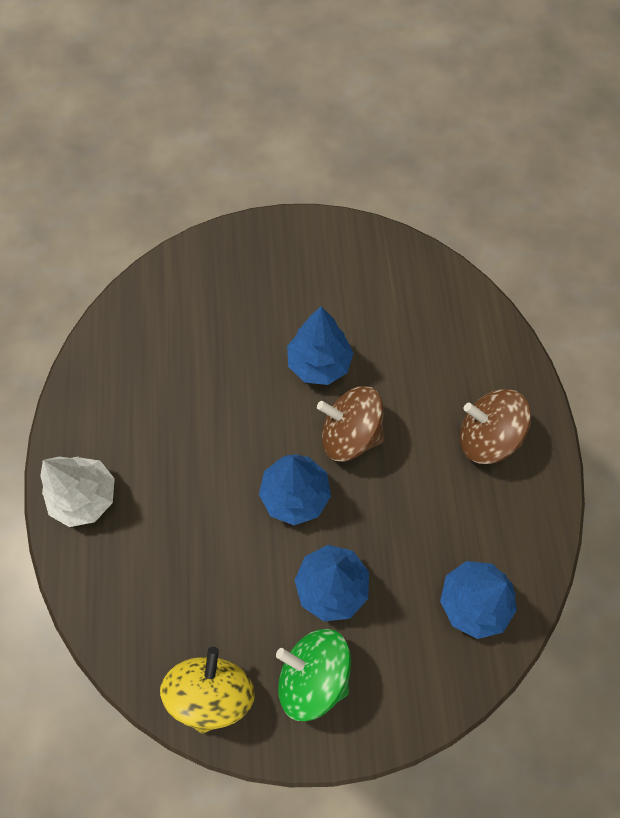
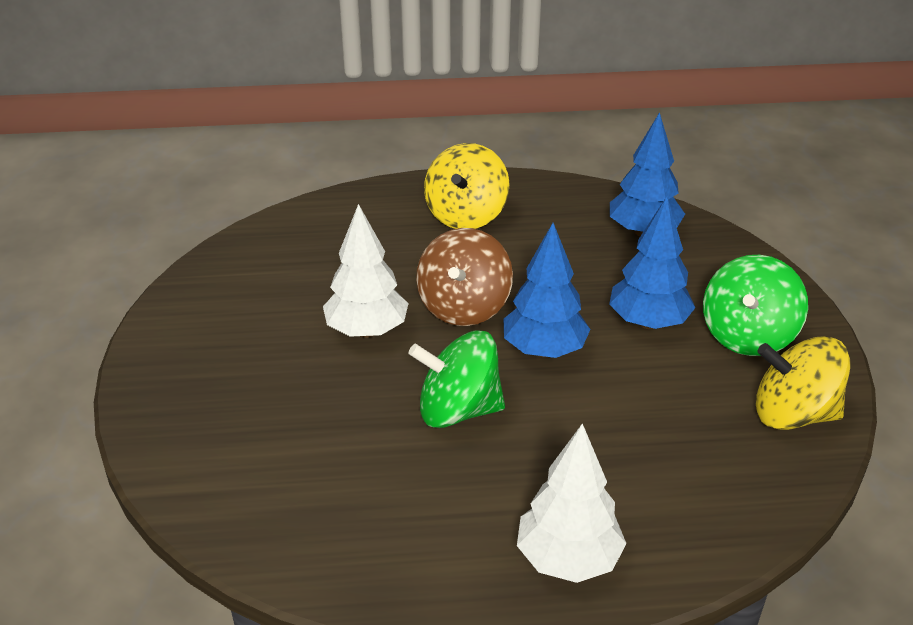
camera: 90 degrees left, 30 degrees down
blue tree [287,306,353,385] -> white tree [323,204,409,338]
brown spinning top [460,389,531,464] -> yellow spinning top [424,143,510,229]
none -> green spinning top [409,330,505,428]

